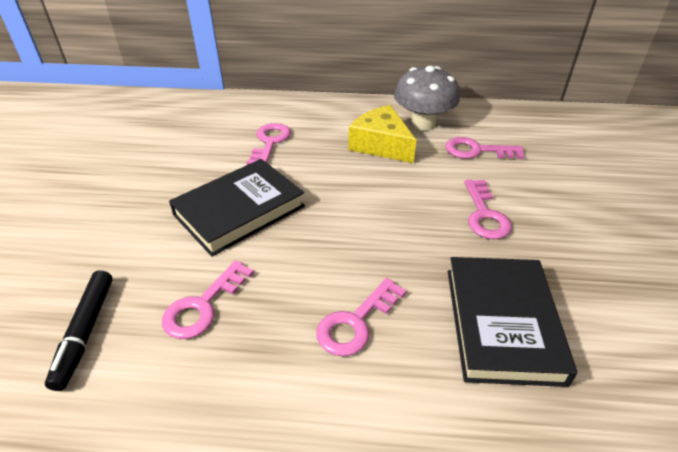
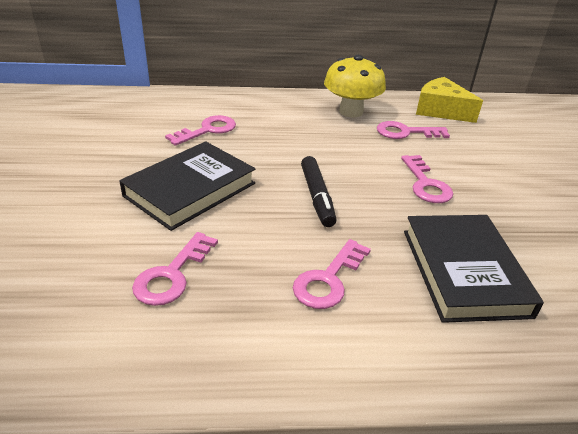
camera: 10 degrees left, 5 degrees down
black marker [45,270,113,391] -> black marker moved to [301,156,337,227]
pink key [247,123,291,165] -> pink key turned 45 degrees clockwise [165,115,236,146]
yellow cheese [348,105,416,163] -> yellow cheese moved to [416,77,483,123]
grey mushroom [394,66,460,131] -> yellow mushroom [324,55,386,117]

